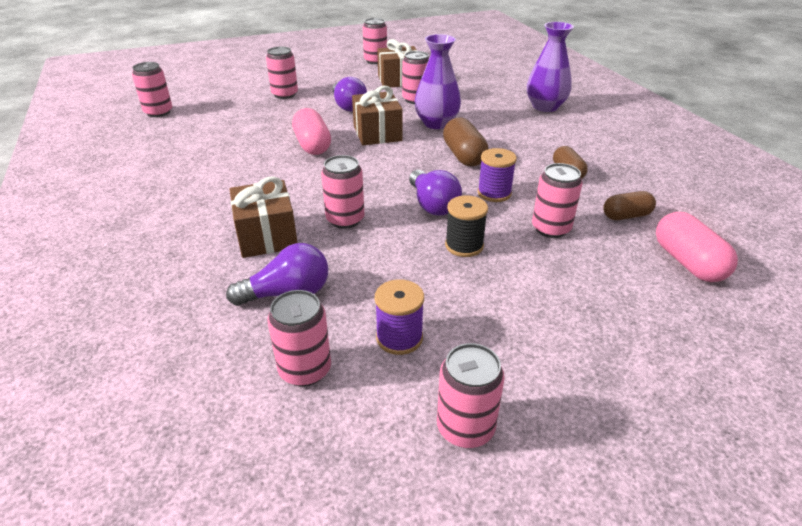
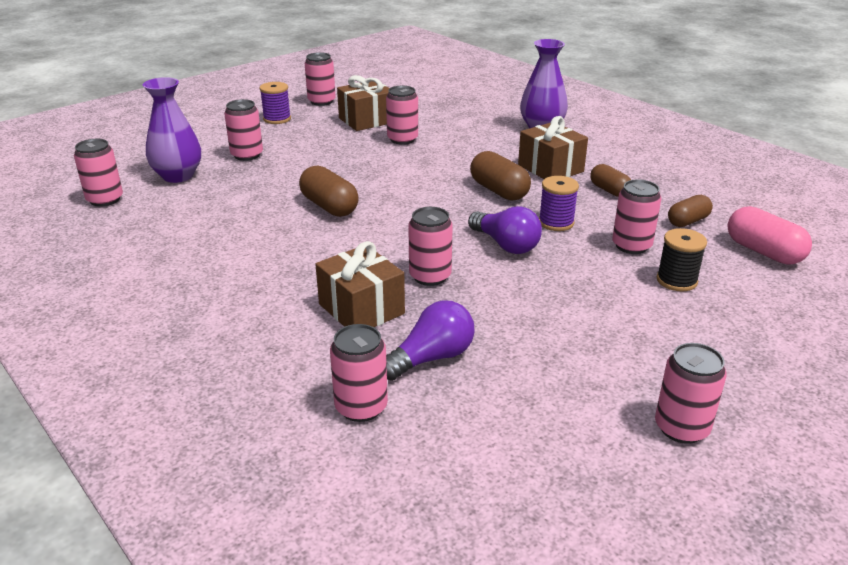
camera: 20 degrees left, 5 degrees down
pink can [268,290,331,386] -> pink can moved to [330,324,388,422]
pink capsule [292,108,331,155] -> brown capsule [299,165,359,217]
purple light bulb [333,77,367,112] -> none
brown gift [352,86,403,145] -> brown gift moved to [518,116,588,179]
purple spool [375,279,424,355] -> purple spool moved to [260,82,291,124]
purple vase [414,34,461,129] -> purple vase moved to [143,77,201,183]
black spool [445,195,488,257] -> black spool moved to [657,228,707,291]

